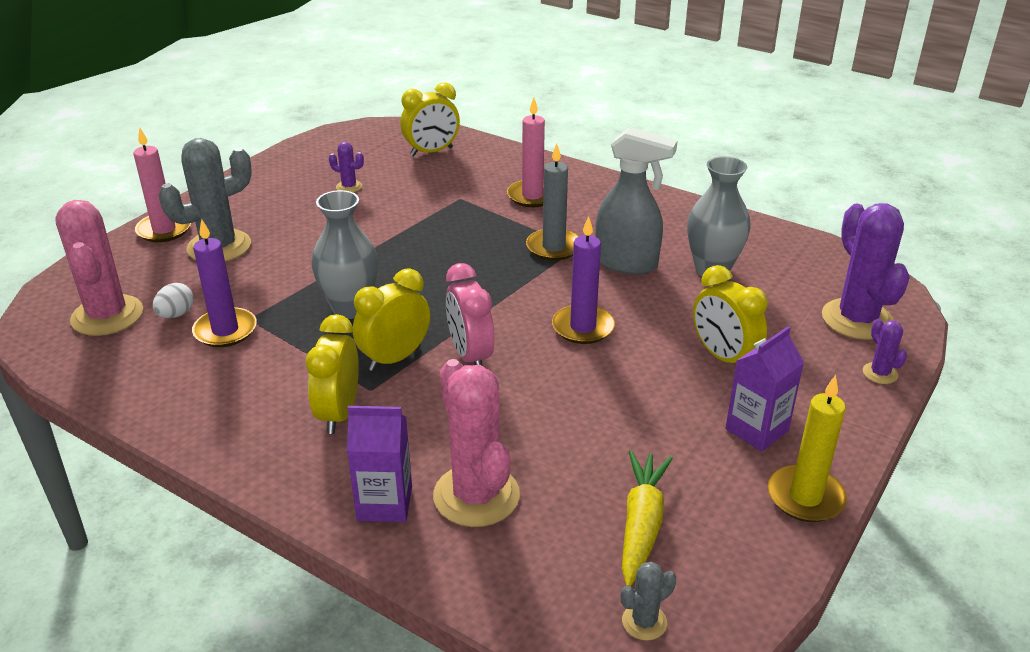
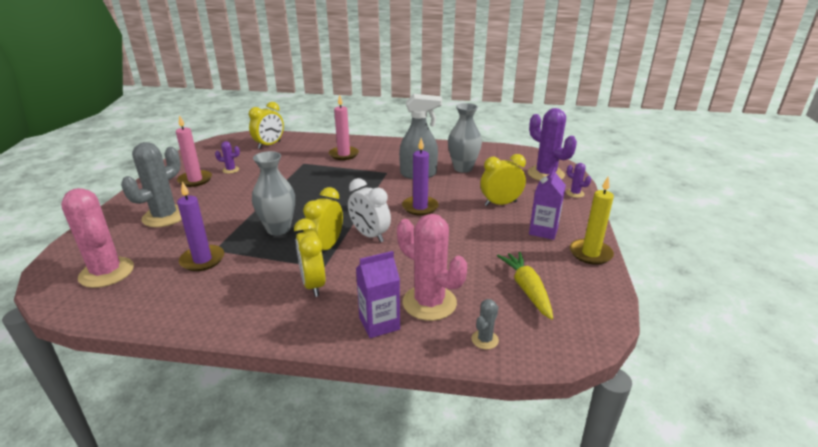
camera: 25 degrees left, 5 degrees down
pink candle [133,128,191,242] -> pink candle moved to [176,115,212,187]
white egg [153,283,194,318] -> none
pink clock [446,263,494,366] -> white clock [348,178,391,242]
grey candle [526,143,579,261] -> none
grey cactus [621,562,676,641] -> grey cactus moved to [471,299,499,350]
yellow clock [693,265,768,363] -> yellow clock turned 135 degrees clockwise [480,154,526,206]

